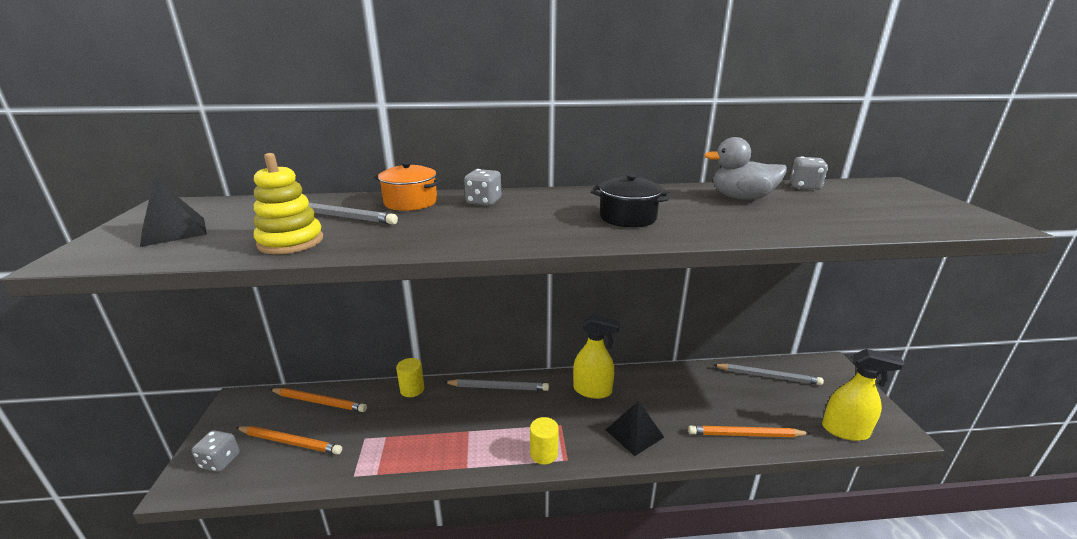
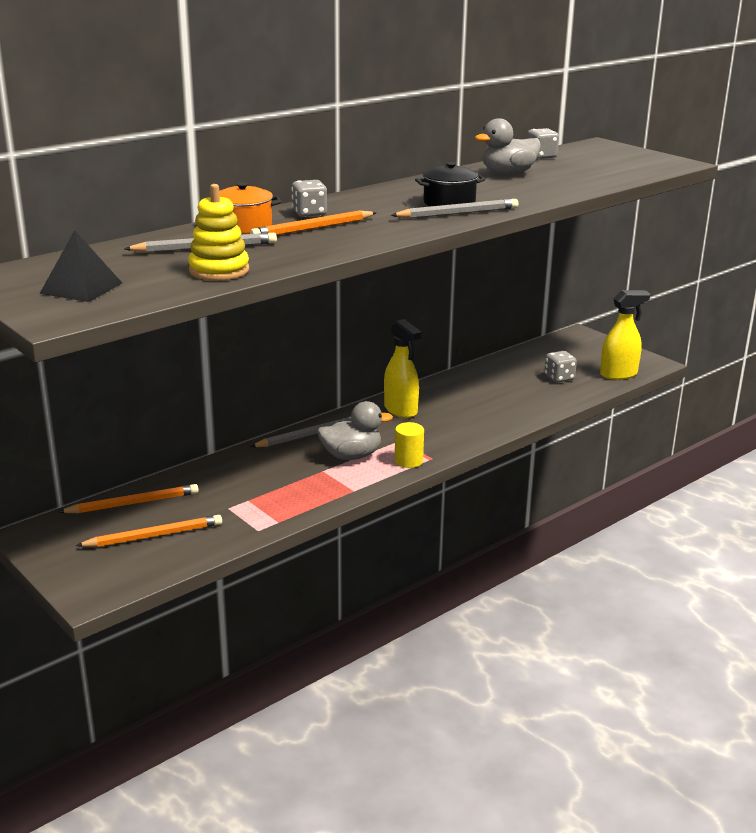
camera: 35 degrees left, 0 degrees up
grey dice [192,430,240,472] -> grey dice moved to [544,351,577,382]
yellow cylinder [396,358,424,397] -> none
yellow spray bottle [573,314,621,399] -> yellow spray bottle turned 75 degrees clockwise [384,319,422,418]
black pyramid [606,401,664,456] -> none
orange pencil [688,425,810,437] -> orange pencil moved to [250,210,377,235]
grey pencil [713,364,824,385] -> grey pencil moved to [391,199,518,219]
none -> grey duck [317,401,393,460]

